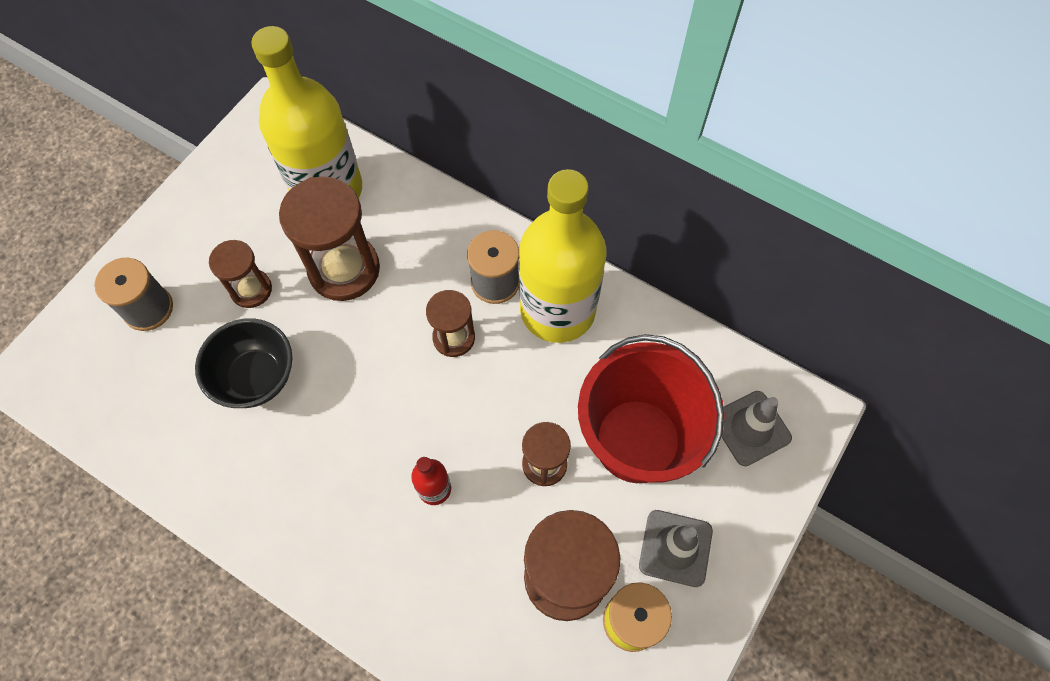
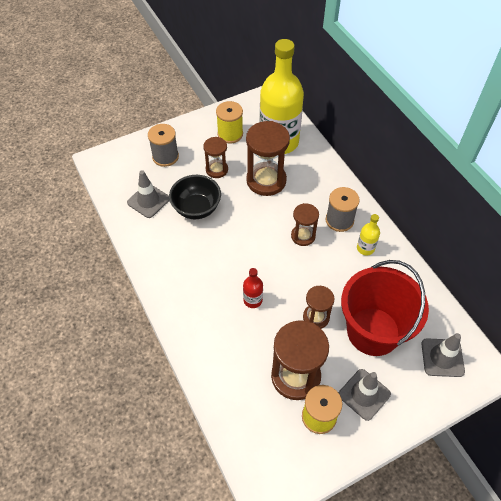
camera: 30 degrees right, 10 degrees down
yellow bottle [519,169,606,343] -> yellow bottle [357,214,380,255], size x0.40
none -> grey traffic cone [127,170,170,218]
none -> yellow spool [216,101,243,143]

